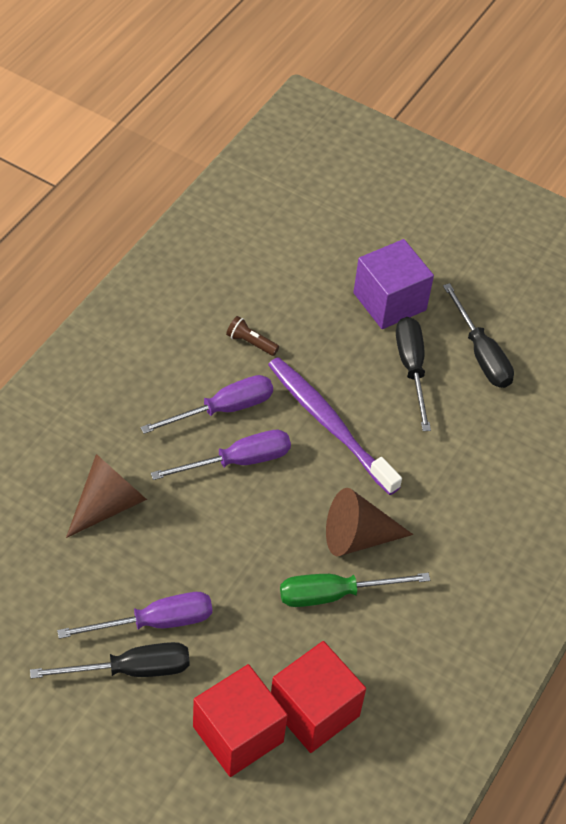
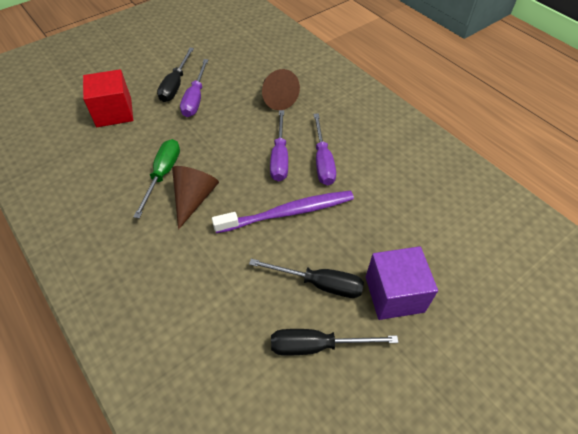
camera: 115 degrees right, 0 degrees up
brown flashlight [226,316,279,356] -> none
red cube [271,641,366,753] -> none

